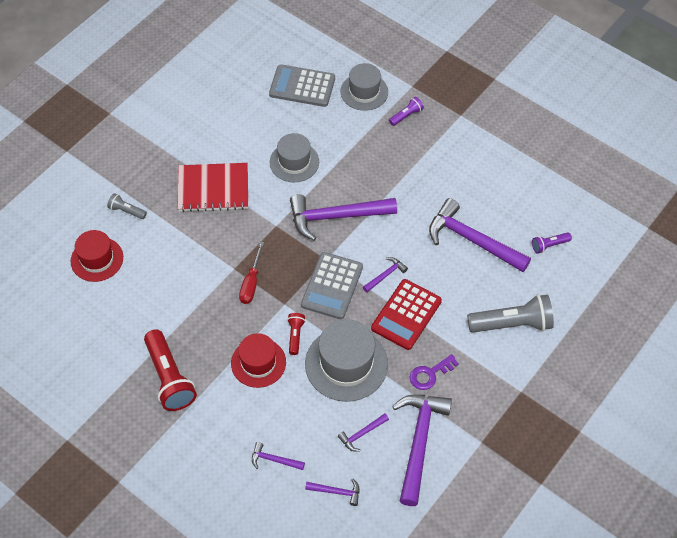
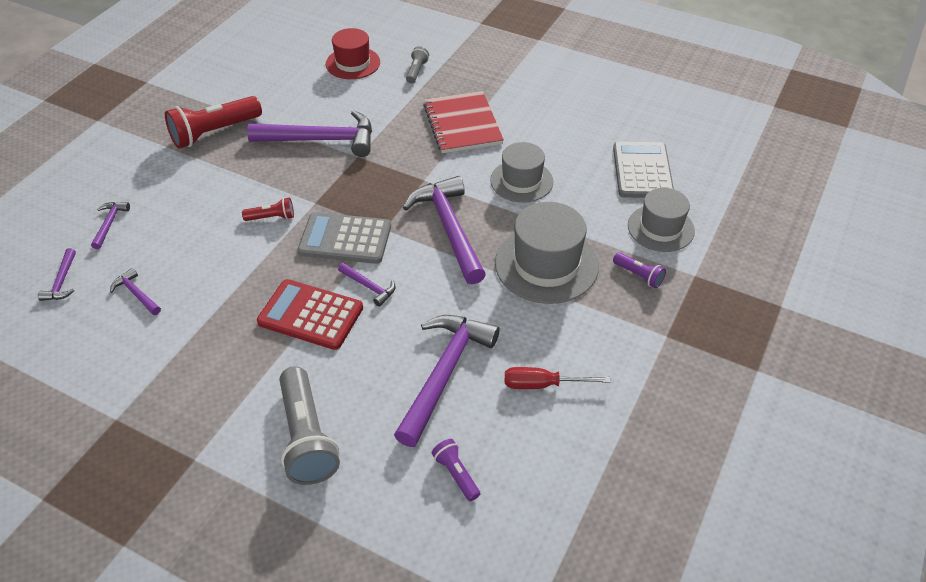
camera: 80 degrees right, 10 degrees down
red hat [231,333,286,388] -> none
red screwdriver [239,241,264,304] -> red screwdriver moved to [505,367,611,389]
grey hat [305,319,388,402] -> grey hat moved to [495,202,599,304]
purple hammer [392,395,452,506] -> purple hammer moved to [247,110,372,157]
purple key [410,354,459,390] -> none

